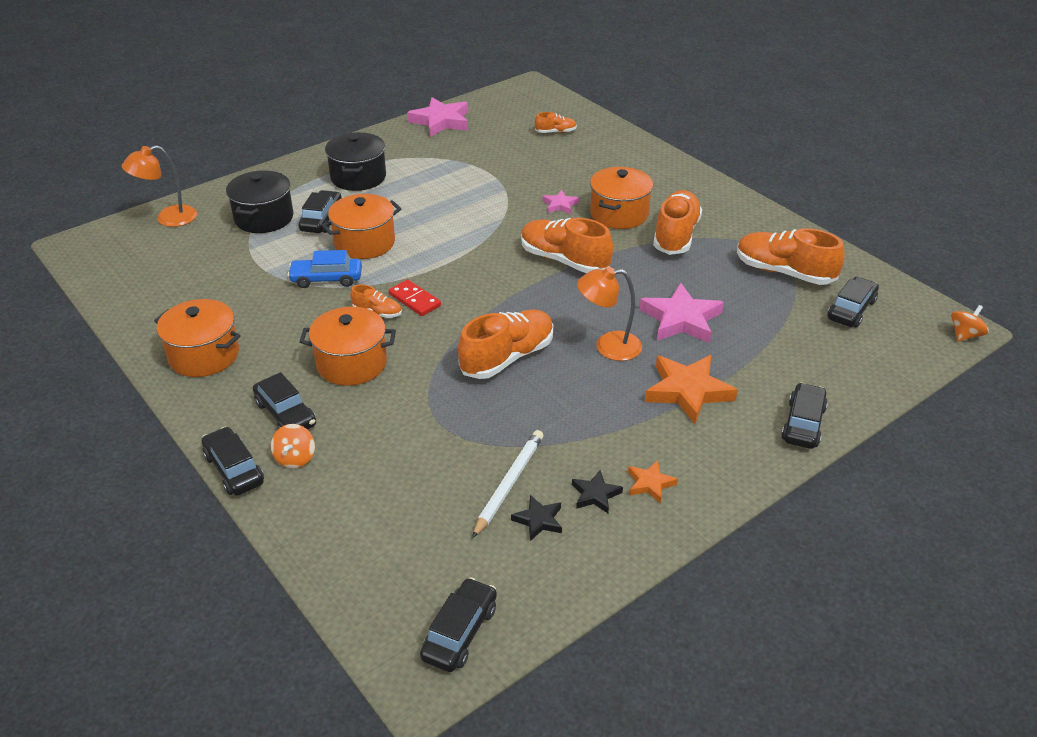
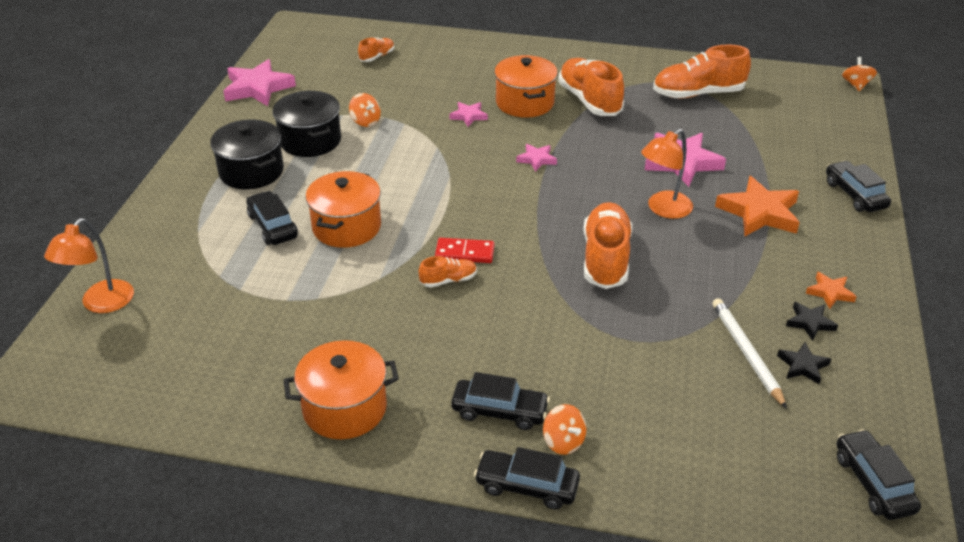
camera: 40 degrees left, 0 degrees up
black pot [226,170,294,233] -> black pot moved to [273,91,341,157]
blue car [287,250,362,288] -> none
orange pot [299,307,396,386] -> none
orange shoe [521,218,613,273] -> pink star [516,144,557,172]
black car [827,277,879,327] -> none
none -> orange spinning top [349,93,381,127]

